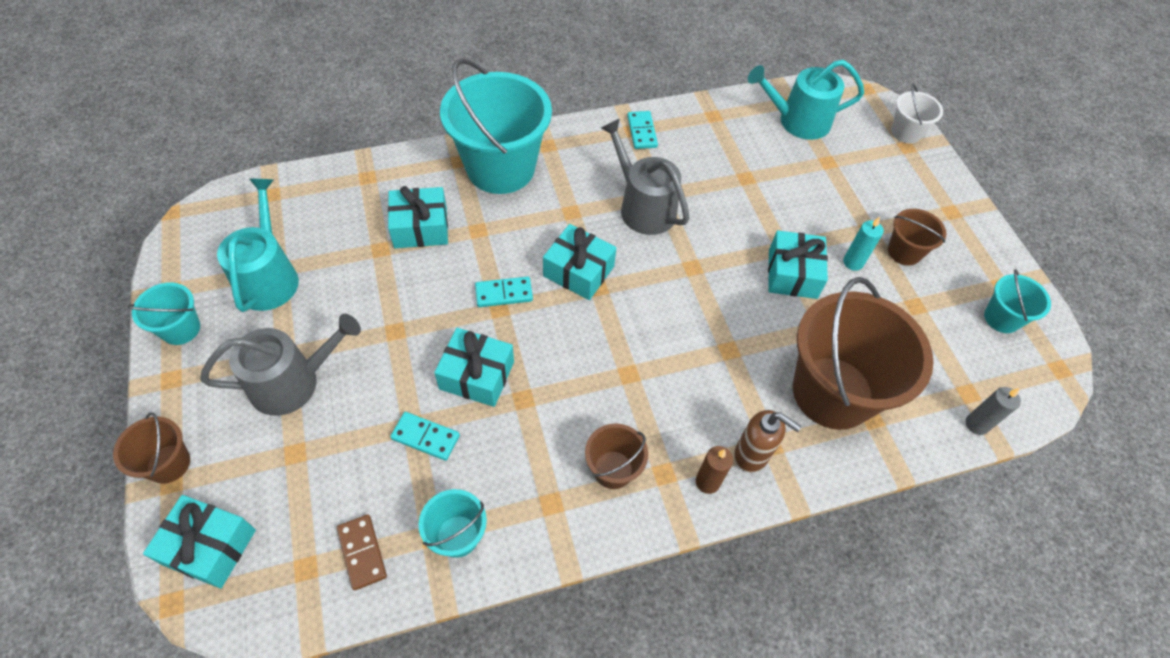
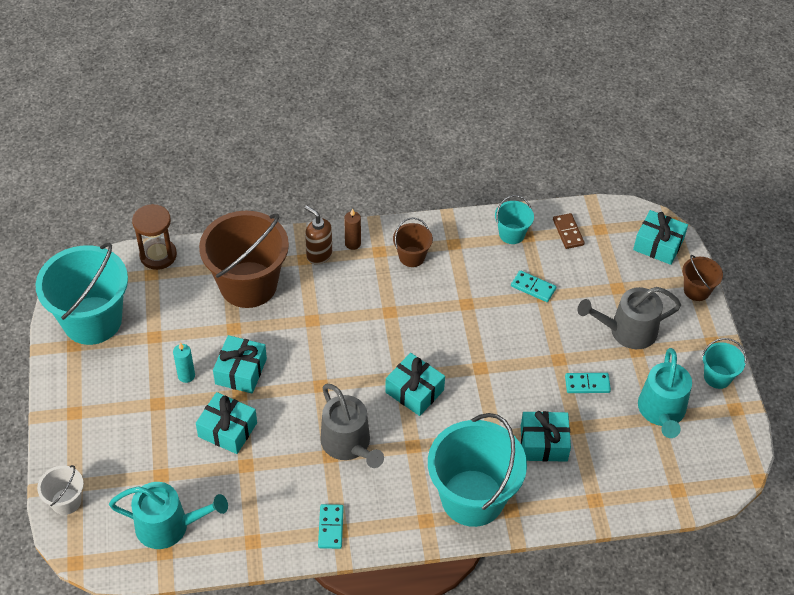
camera: 170 degrees left, 5 degrees down
turquoise gift [434,328,514,407] -> turquoise gift moved to [196,392,257,454]
turquoise domino [475,277,533,307] -> turquoise domino moved to [565,373,611,393]
brown bucket [888,209,946,266] -> none
grey candle [966,387,1021,435] -> brown hourglass [132,204,177,270]
turquoise bucket [984,269,1051,333] -> turquoise bucket [35,243,128,345], size x2.15

